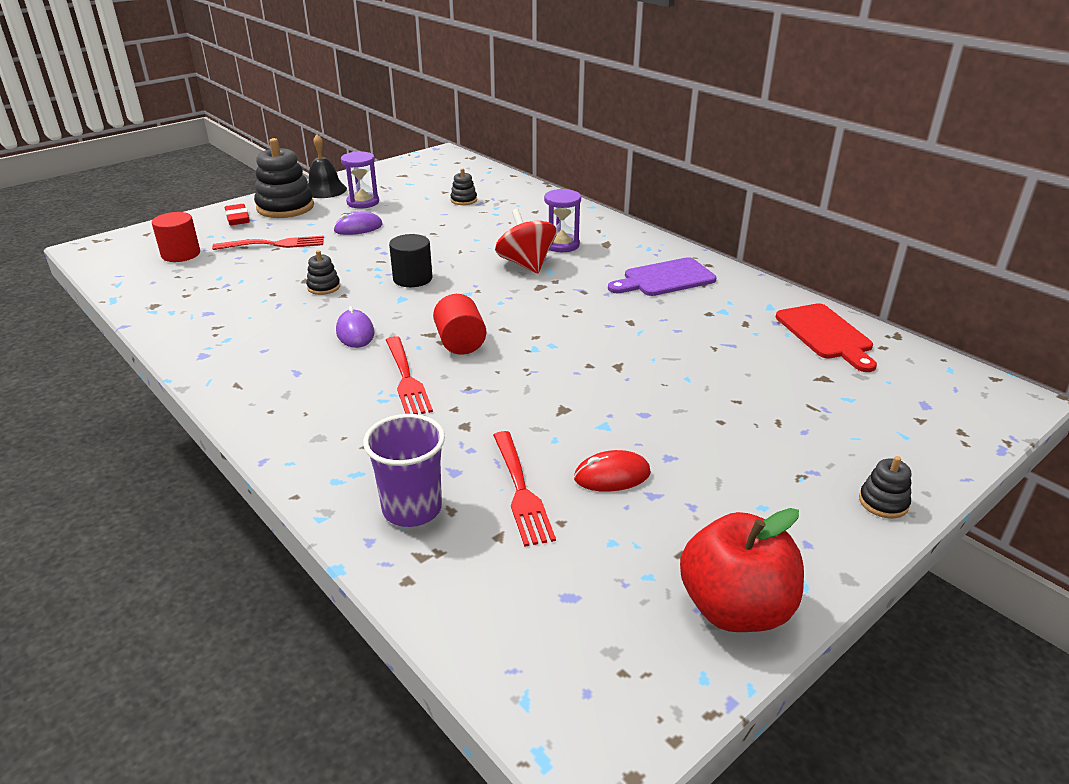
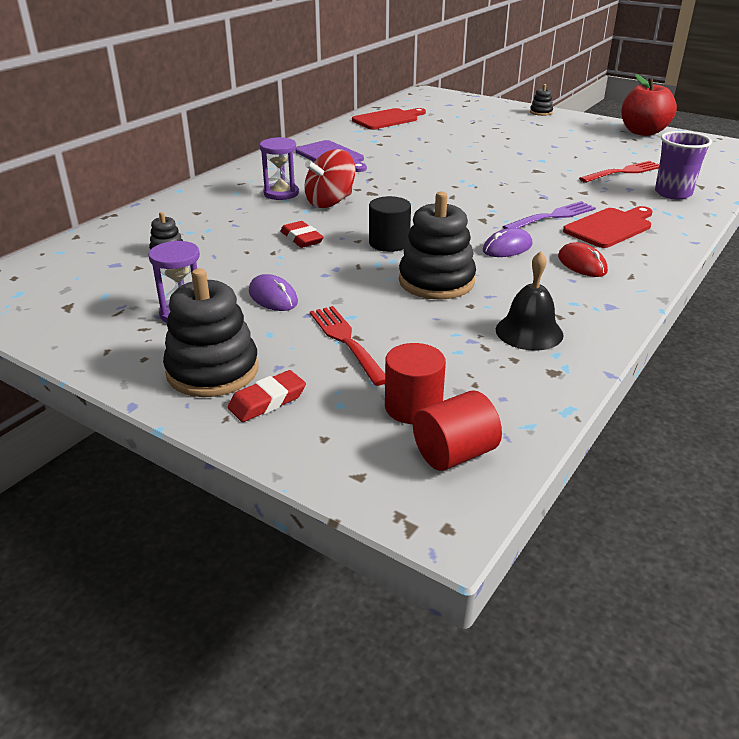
camera: 105 degrees left, 0 degrees up
black stacking toy [306,250,340,295] -> black stacking toy [399,191,476,300], size x2.09
black bell [307,134,347,198] -> black bell moved to [496,251,564,351]
red fork [386,336,433,414] -> purple fork [503,201,596,229]
red cylinder [433,294,486,355] -> red cylinder moved to [413,390,502,471]
red mouse [574,450,651,492] -> red mouse moved to [558,242,608,277]
none -> red eraser [280,221,324,248]
none -> red cutting board [563,206,653,248]

